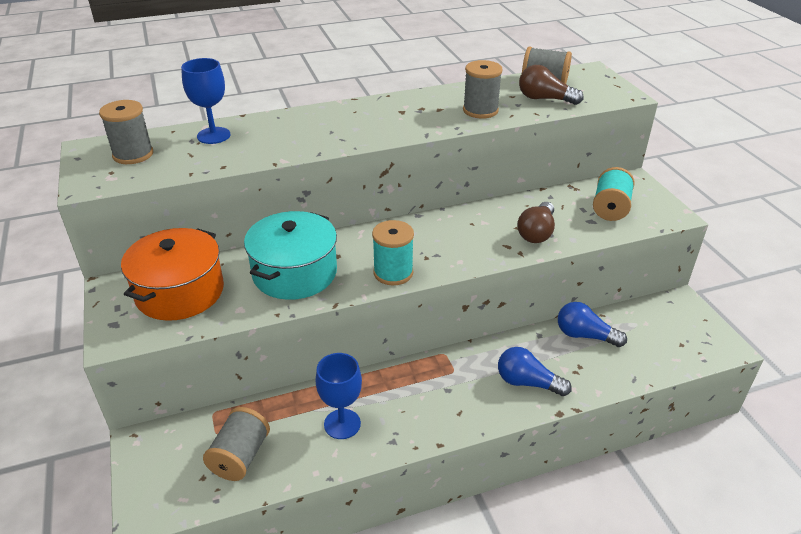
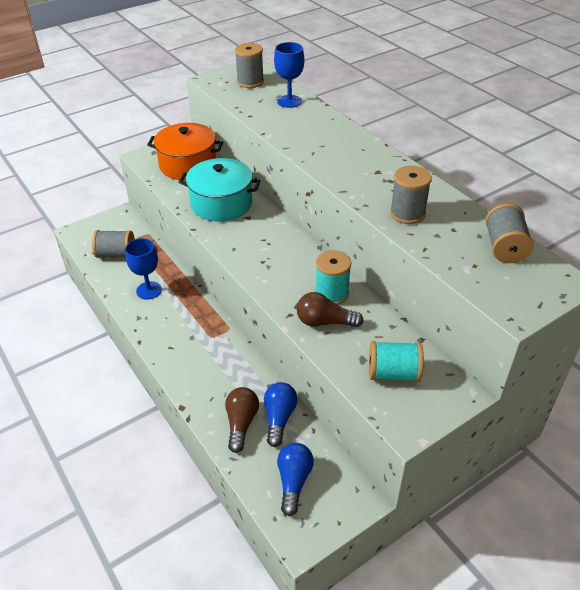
camera: 75 degrees right, 5 degrees up
turquoise spool [372,220,414,285] -> turquoise spool moved to [315,250,351,305]
blue light bulb [498,347,572,396] -> blue light bulb moved to [277,443,314,516]
brown light bulb [519,65,583,105] -> brown light bulb moved to [225,387,259,453]

